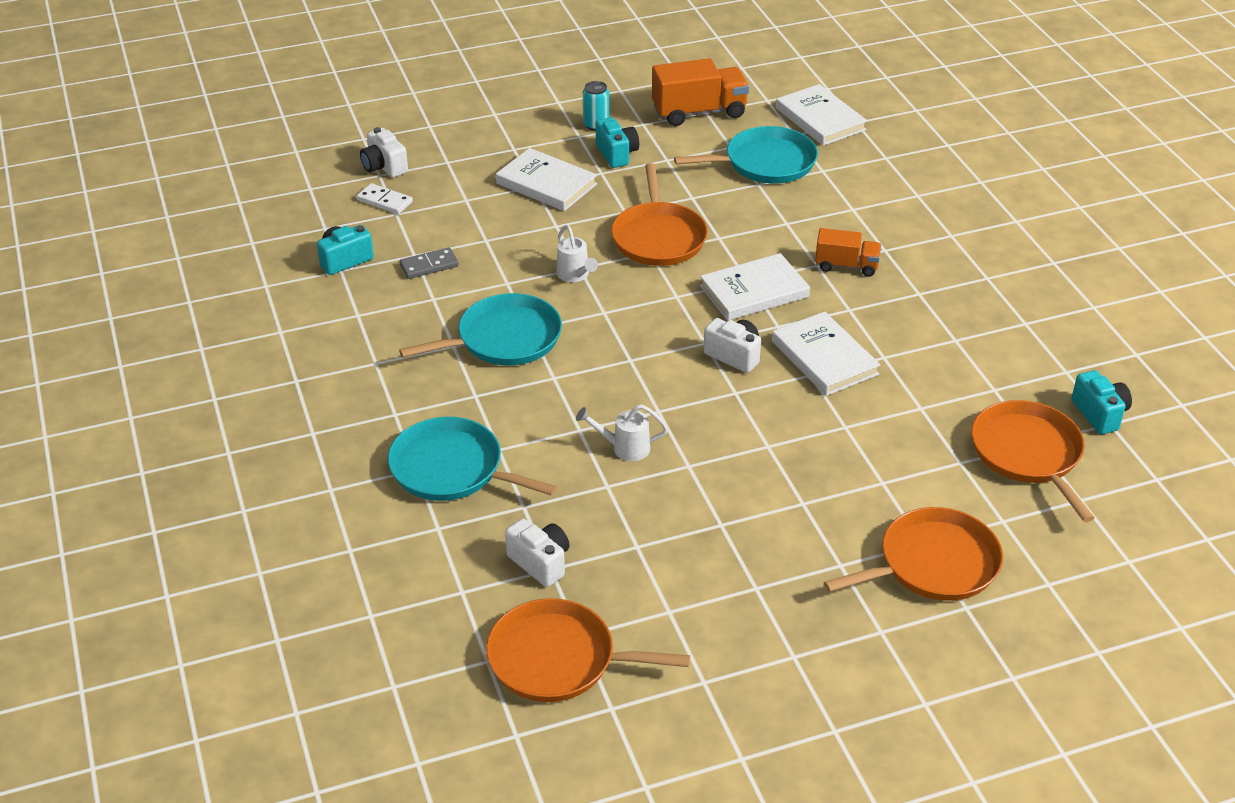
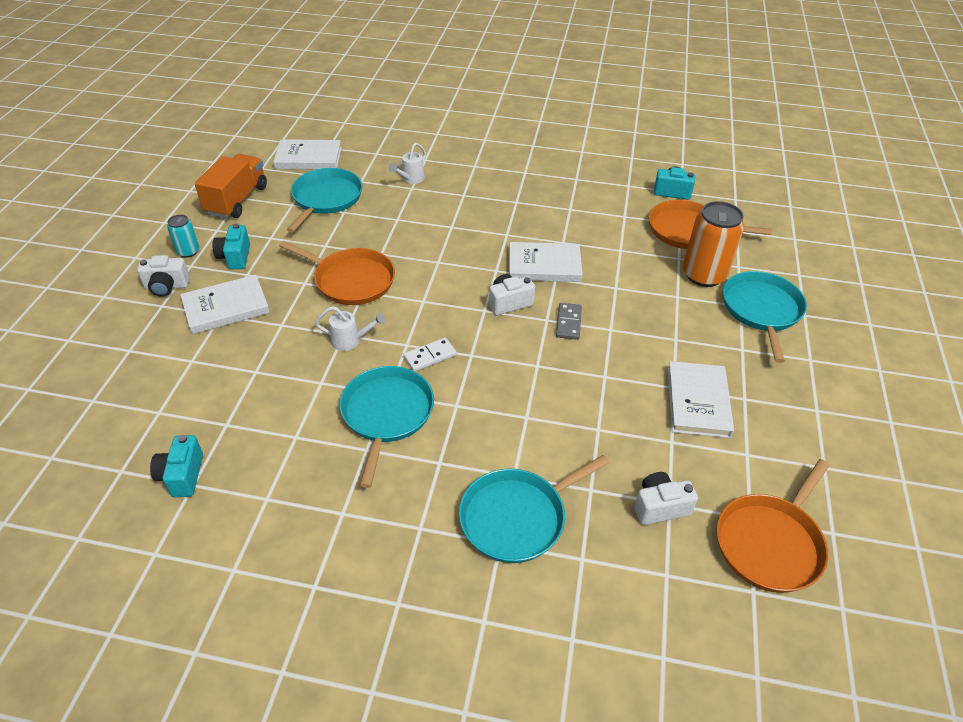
camera: 60 degrees left, 5 degrees up
white domino [357,183,413,214] -> white domino moved to [403,337,457,372]
white camera [360,127,408,178] -> white camera moved to [137,255,190,297]
grey domino [399,247,459,279] -> grey domino moved to [556,303,582,340]
white watering can [576,404,668,461] -> white watering can moved to [388,143,426,184]
turquoise camera [596,117,639,168] -> turquoise camera turned 105 degrees counterclockwise [212,224,250,269]
white book [700,253,810,321] -> white book moved to [667,361,734,438]
orange truck [815,228,881,277] -> none
orange pan [824,507,1003,601] -> turquoise pan [723,271,807,363]
none -> orange can [683,201,744,287]

